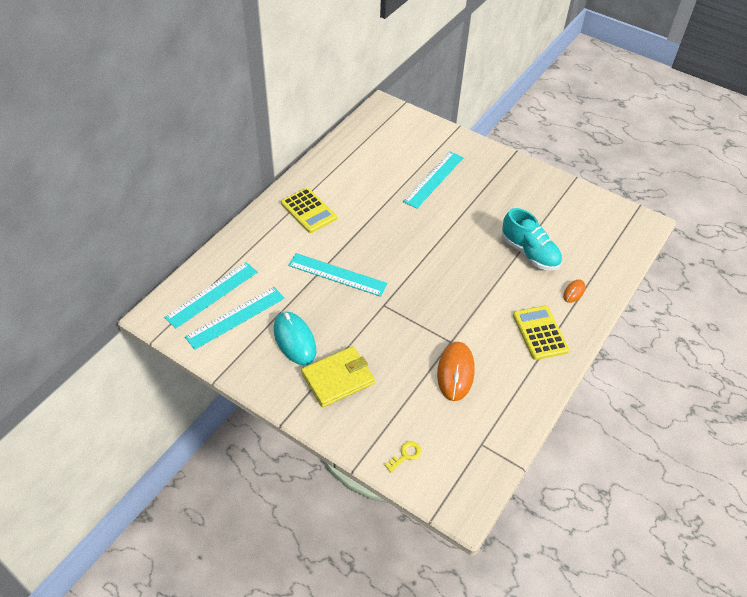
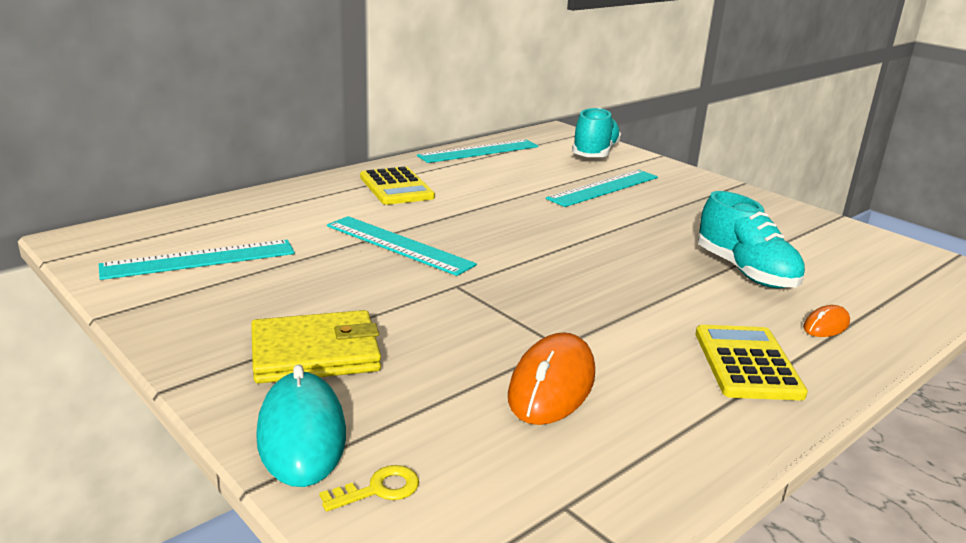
camera: 15 degrees right, 25 degrees down
turquoise ruler [164,262,258,328] -> turquoise ruler moved to [417,139,538,163]
turquoise mouse [274,312,316,365] -> turquoise mouse moved to [256,365,346,487]
none -> turquoise shoe [572,108,621,157]

